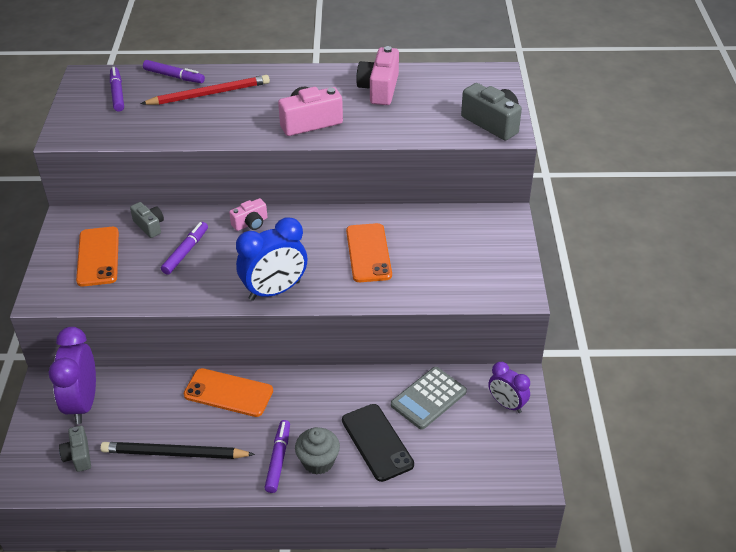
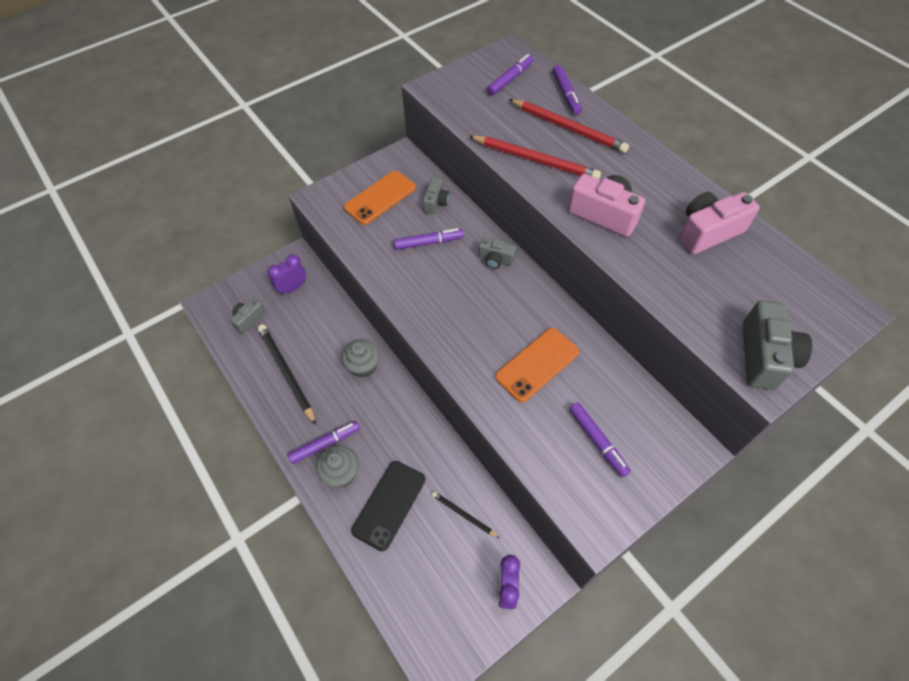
camera: 55 degrees right, 15 degrees up
purple clock [49,327,96,424] -> purple clock [267,255,306,296], size x0.61
orange phone [183,368,273,417] -> grey cupcake [341,339,380,378]
pink camera [229,198,267,231] -> grey camera [479,237,516,269]
blue clock [236,218,307,301] -> none
grey calculator [391,367,467,430] -> black pencil [432,491,499,538]
none -> red pencil [469,135,601,179]
none -> purple marker [569,402,631,477]

